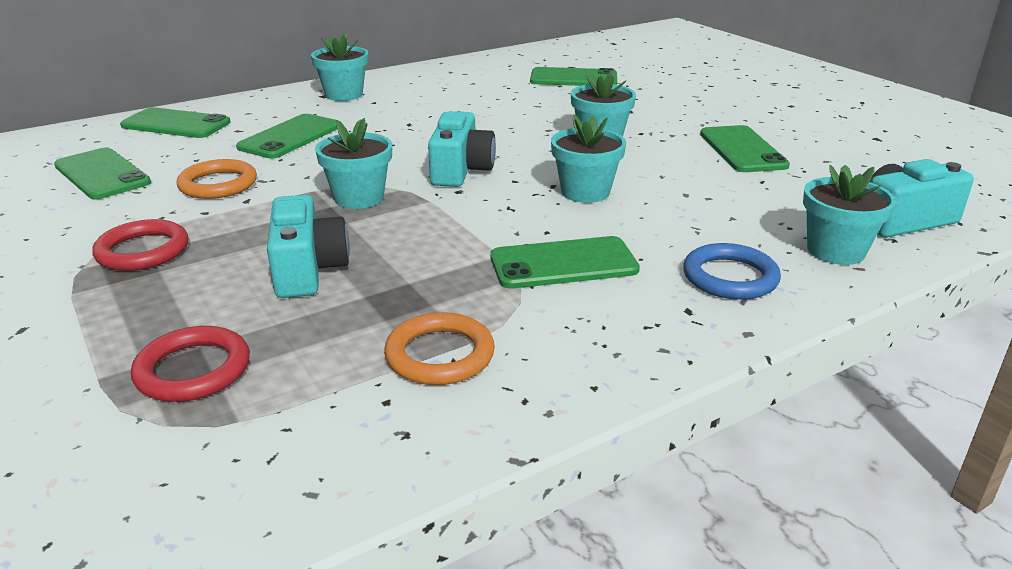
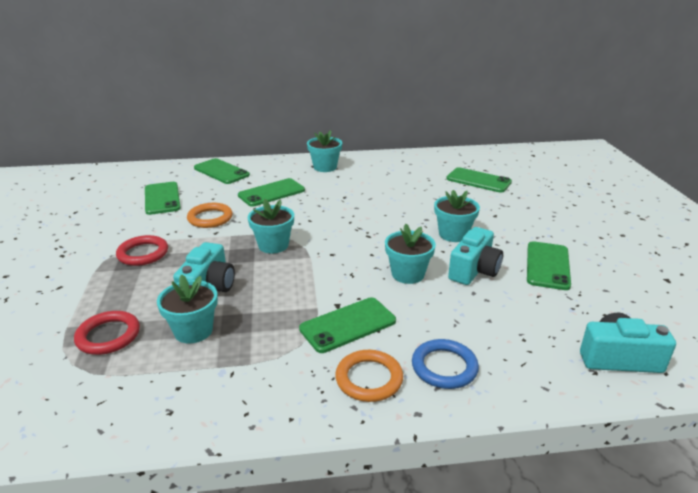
camera: 25 degrees right, 0 degrees up
orange ring [384,312,495,385] -> orange ring moved to [335,350,403,402]
turquoise camera [428,111,496,187] -> turquoise camera moved to [448,227,503,285]
green phone [490,236,640,289] -> green phone turned 45 degrees counterclockwise [299,297,396,353]
turquoise flower pot [803,165,896,265] -> turquoise flower pot moved to [157,274,218,344]

